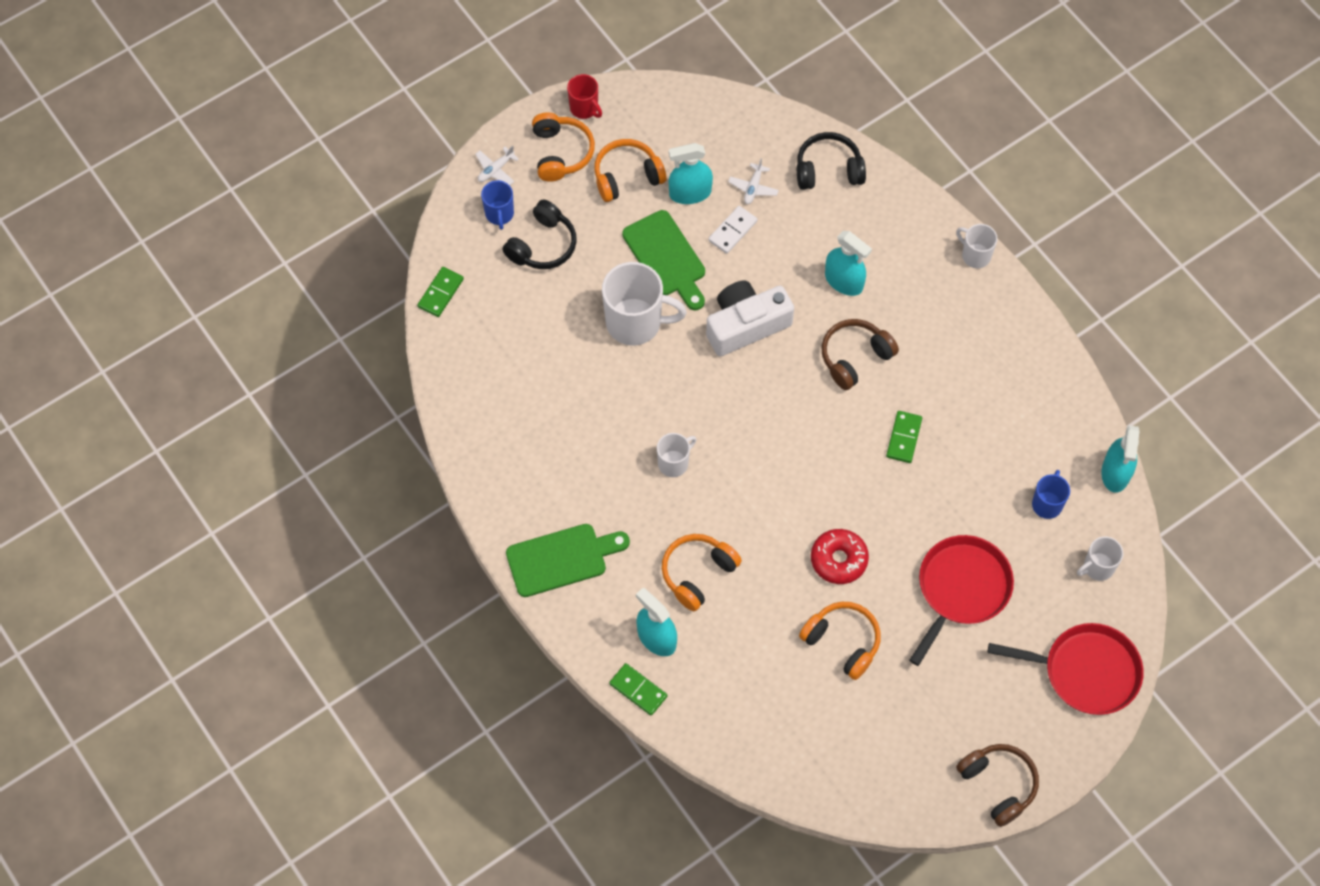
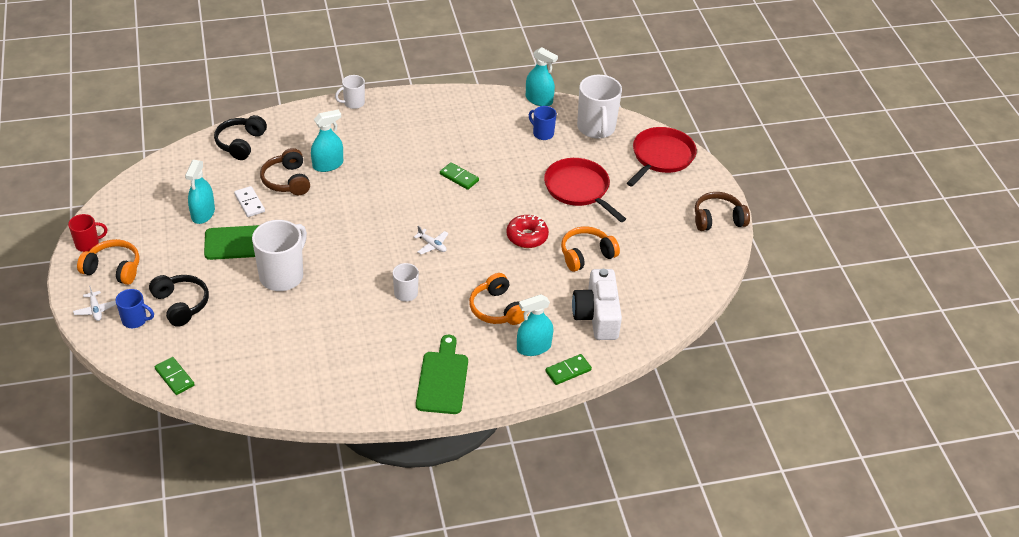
camera: 70 degrees left, 20 degrees down
orange headphones [594,139,667,202] -> none
white camera [706,281,794,356] -> white camera moved to [572,269,622,340]
white plane [728,158,779,204] -> white plane moved to [414,226,448,254]
brown headphones [821,319,899,390] -> brown headphones moved to [260,148,310,195]
white mug [1077,536,1123,581] -> white mug [577,75,622,139], size x1.86

